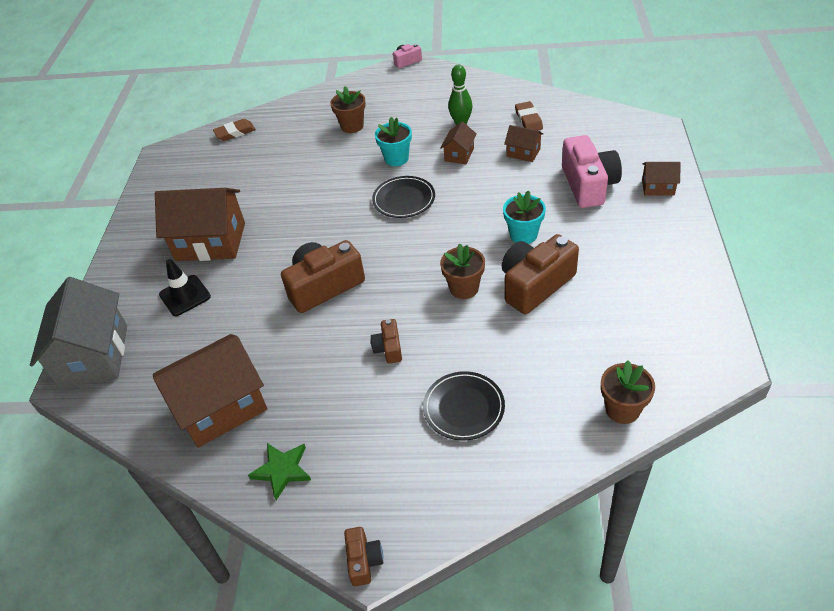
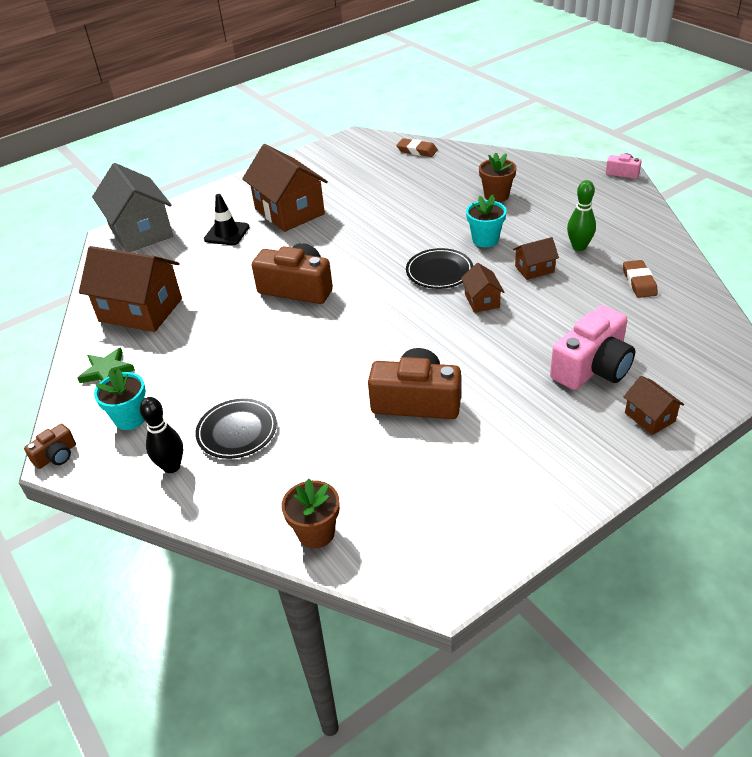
camera: 50 degrees right, 5 degrees down
grey house [30,277,127,388] -> grey house turned 75 degrees counterclockwise [92,163,173,252]
brown camera [371,319,402,364] -> none
brown flower pot [440,244,485,299] -> none
turquoise flower pot [503,190,546,244] -> turquoise flower pot moved to [94,369,146,430]
brown house [504,125,543,162] -> brown house moved to [461,263,504,313]
brown eraser [515,101,543,130] -> brown eraser turned 45 degrees counterclockwise [623,260,658,298]
none -> black bowling pin [140,397,183,473]

